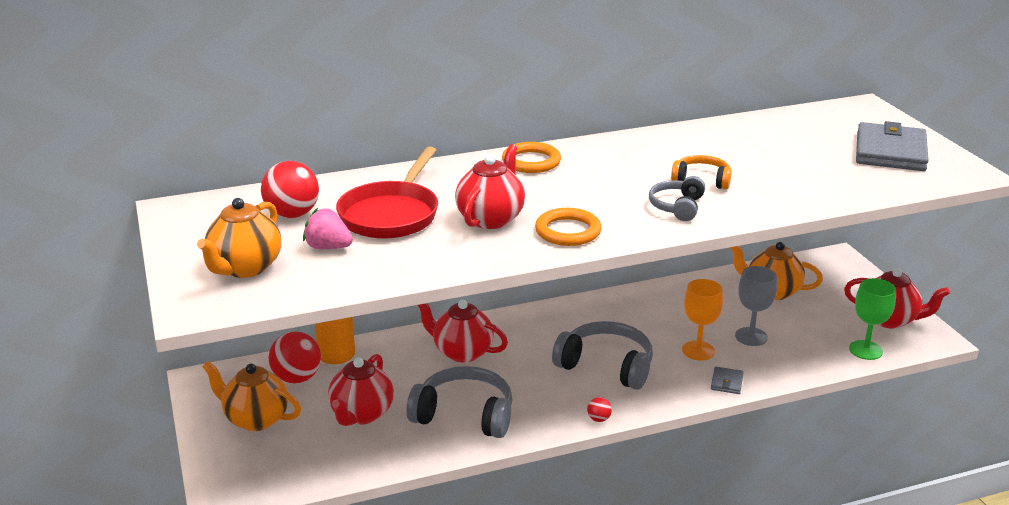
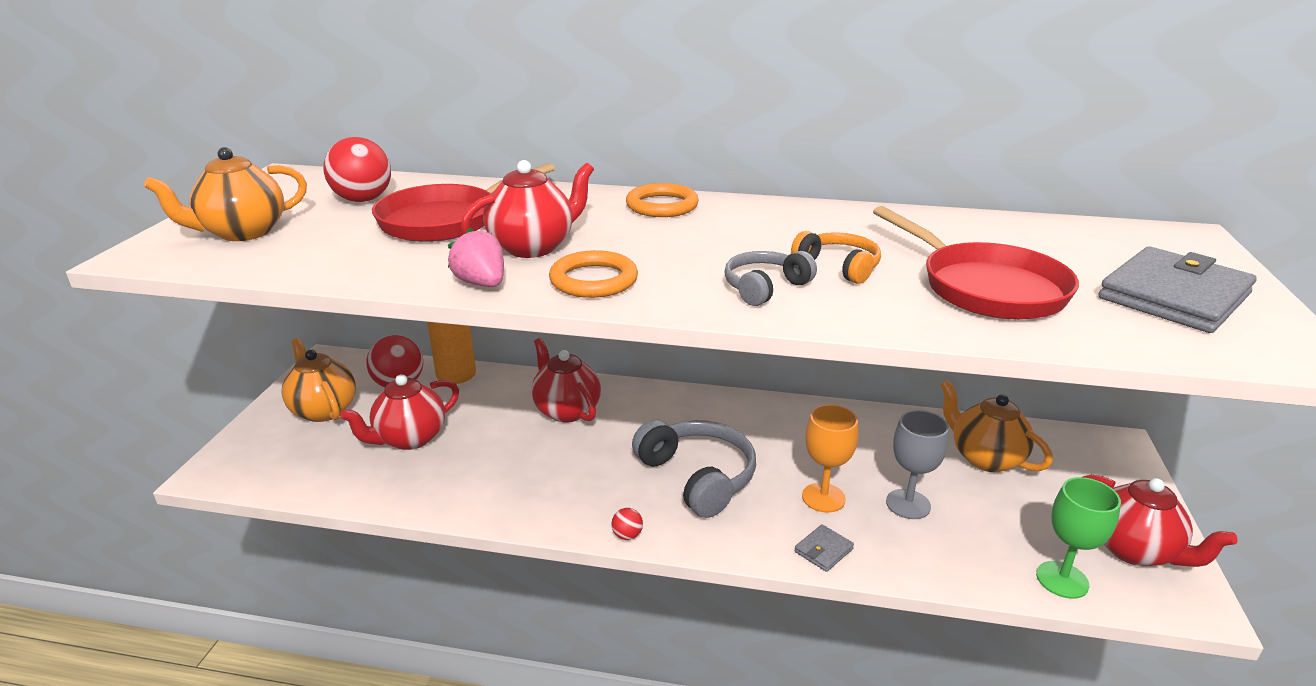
camera: 30 degrees right, 0 degrees up
pink strawberry [303,208,353,249] -> pink strawberry moved to [448,227,504,287]
grey headphones [406,366,513,438] -> none
none -> red pan [873,206,1079,320]

